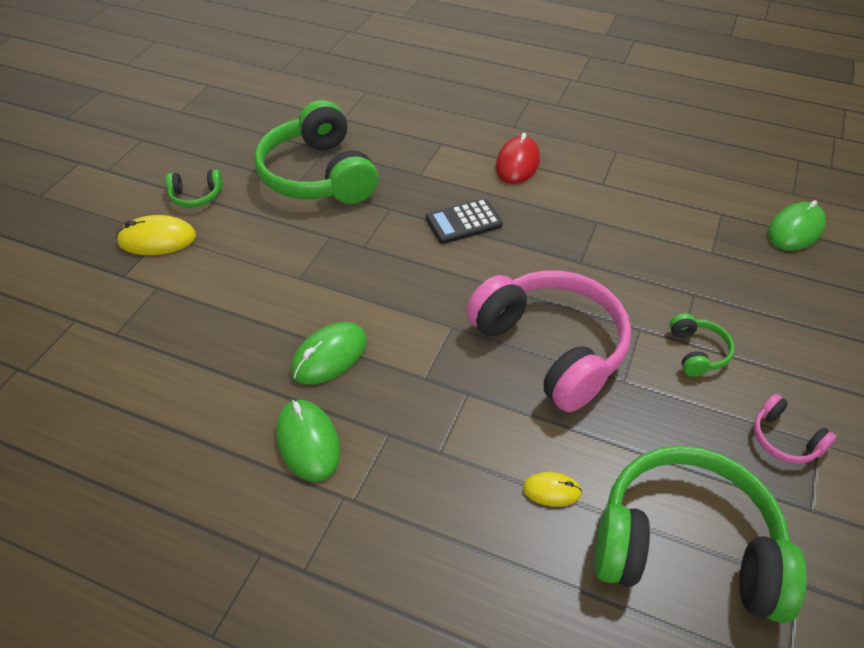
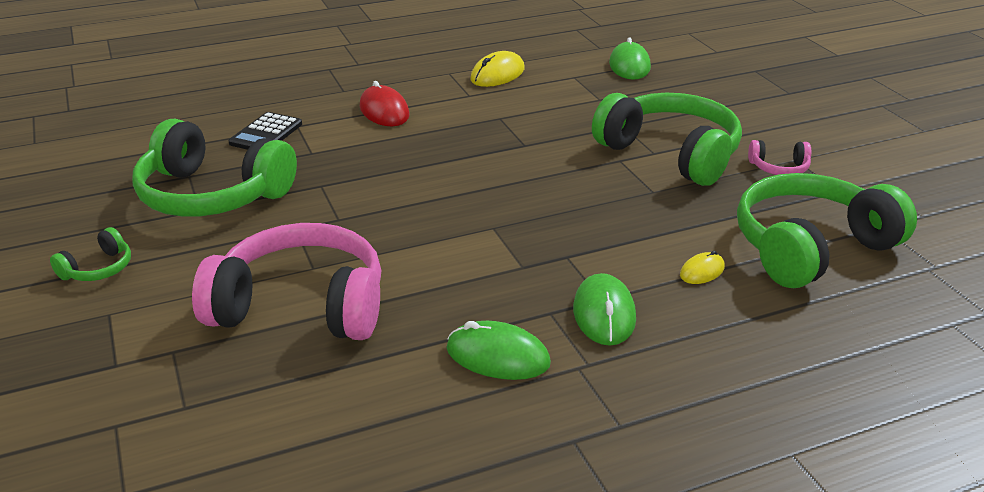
camera: 45 degrees left, 15 degrees down
yellow mouse [116,215,196,255] -> yellow mouse moved to [470,51,525,87]
green mouse [291,322,367,385] -> green mouse moved to [573,273,636,346]
black calculator [426,199,503,244] -> black calculator moved to [228,112,302,150]
pink headphones [466,270,631,412] -> pink headphones moved to [192,223,382,340]
green headphones [669,313,735,377] -> green headphones [592,93,742,186], size x2.33

